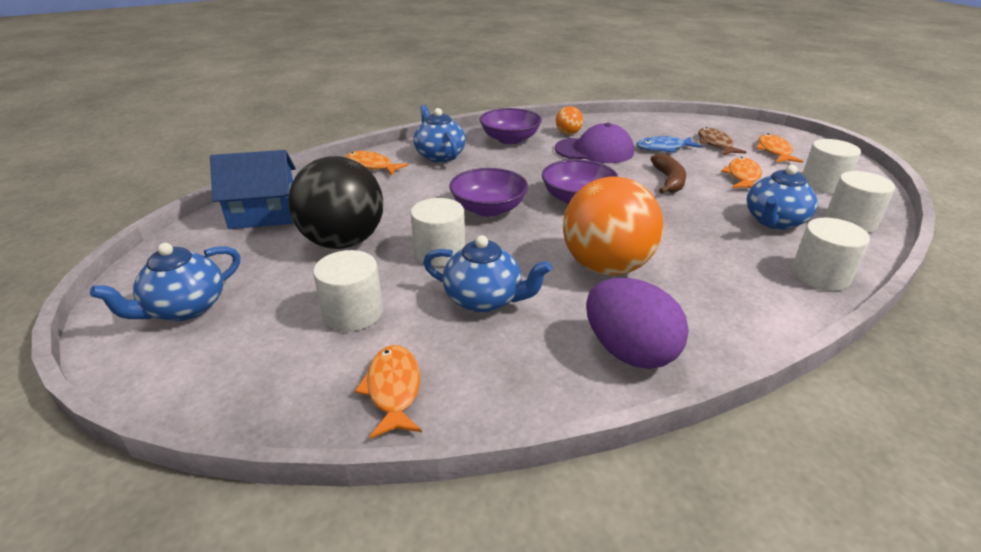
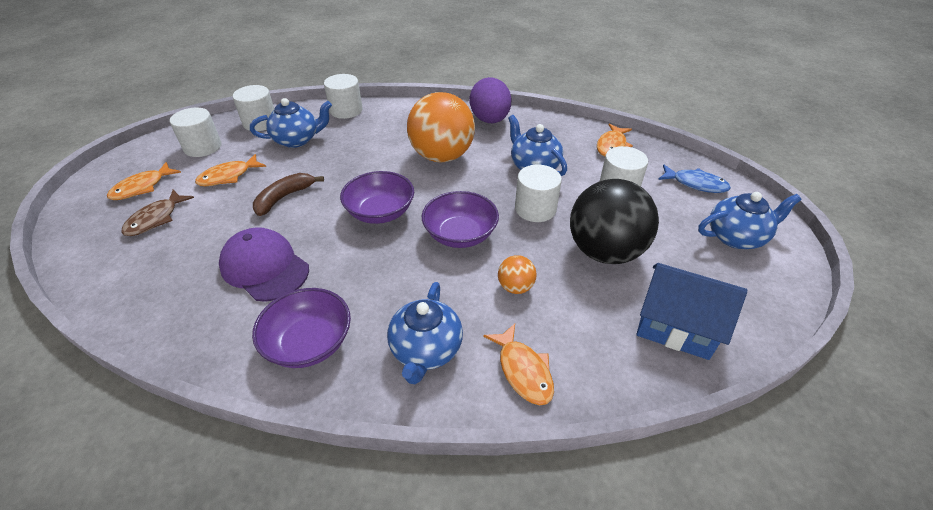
camera: 145 degrees left, 10 degrees up
orange ball [556,106,583,135] -> orange ball moved to [498,255,536,294]
blue fish [636,136,702,153] -> blue fish moved to [658,164,731,193]

